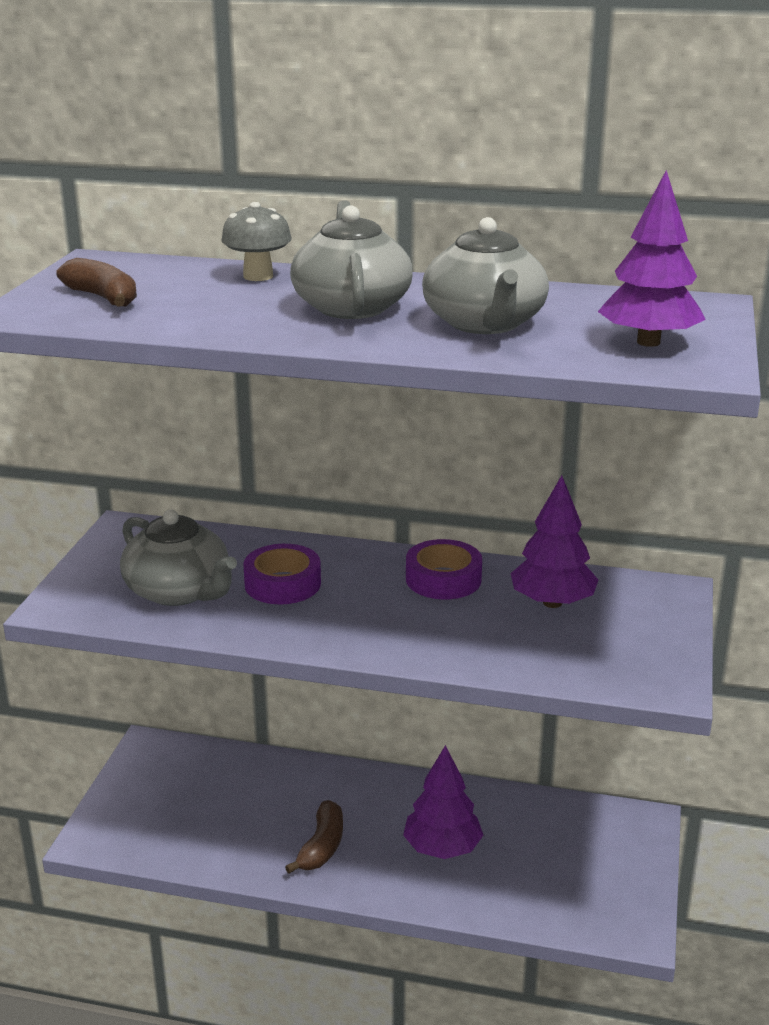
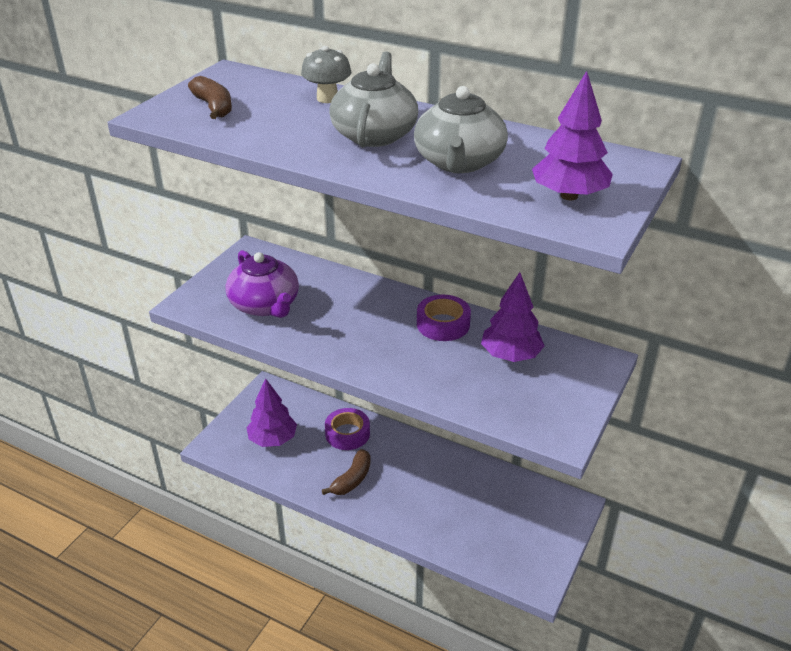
camera: 15 degrees right, 10 degrees up
grey teapot [120,510,237,606] -> purple teapot [226,250,299,318]
purple tape [243,544,321,604] -> purple tape moved to [325,408,370,450]
purple tree [403,745,483,859] -> purple tree moved to [247,378,297,447]

